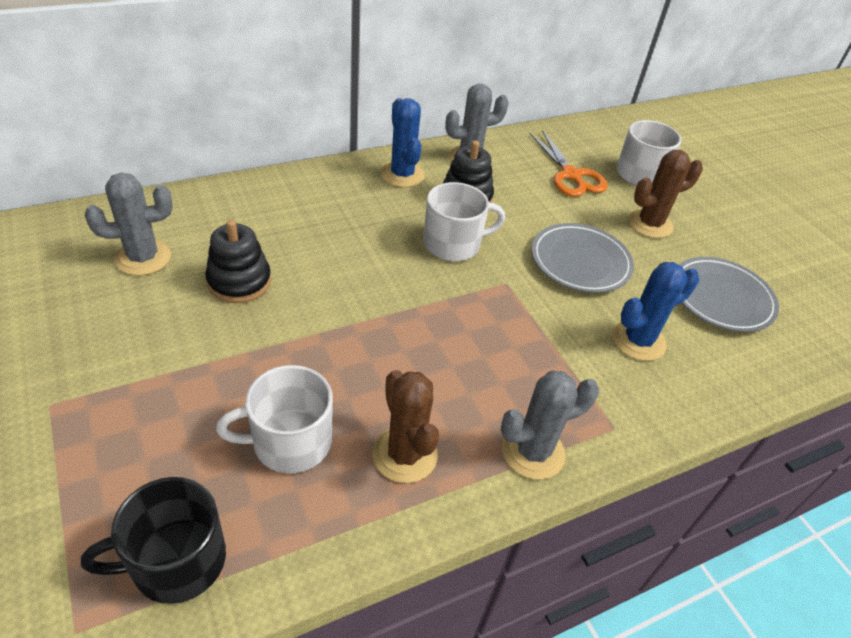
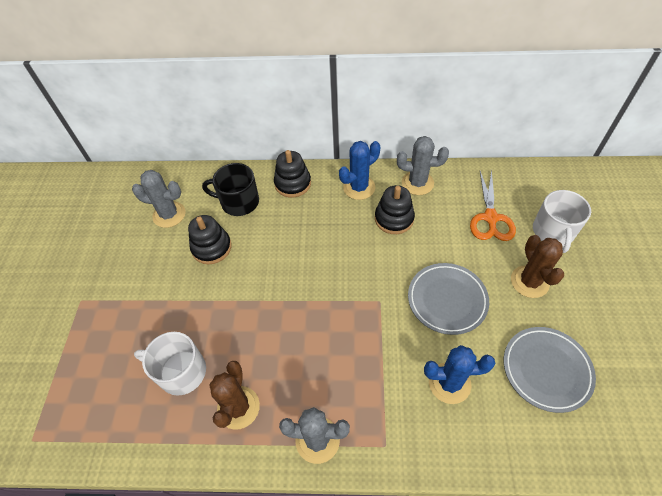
camera: 35 degrees right, 10 degrees up
black mug [81,477,226,604] -> black mug moved to [202,163,259,216]
blue cactus [381,98,425,188] -> blue cactus turned 45 degrees clockwise [339,141,380,200]
white mug [423,182,505,261] -> none
brown cactus [628,150,703,238] -> brown cactus turned 75 degrees clockwise [511,235,564,298]
none -> black stacking toy [274,150,311,197]

